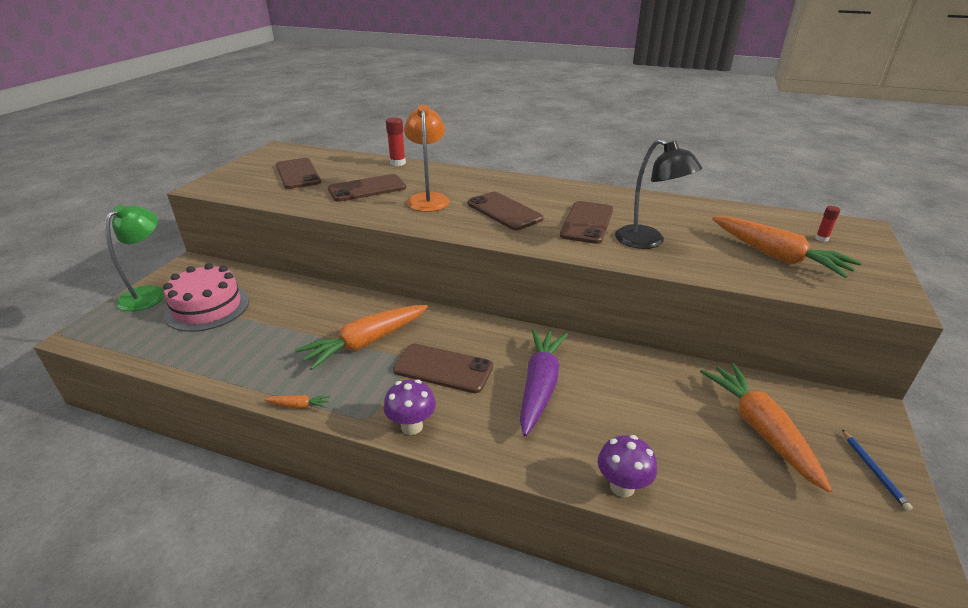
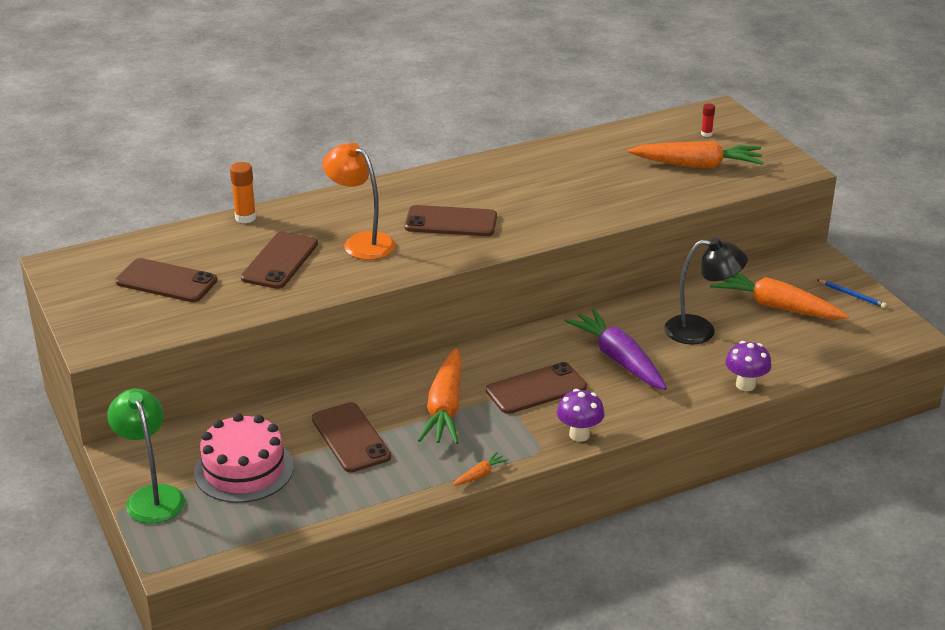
camera: 45 degrees left, 0 degrees up
red glue stick [386,117,406,166] -> orange glue stick [230,162,256,223]
brown phone [560,201,613,244] -> brown phone moved to [312,402,391,472]
black lamp [615,139,702,249] -> black lamp moved to [664,238,748,344]

